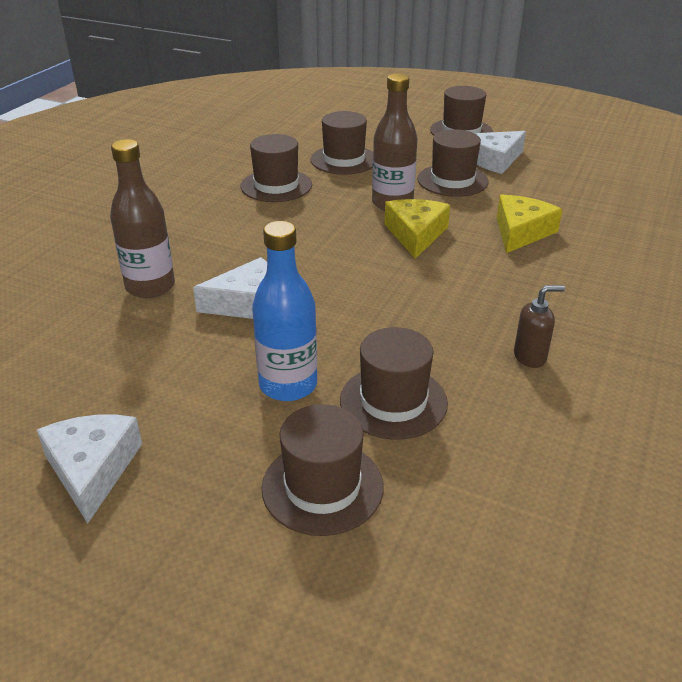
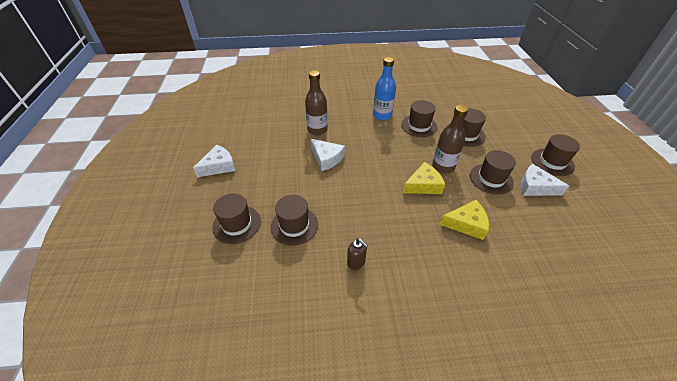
camera: 60 degrees right, 10 degrees up
blue bottle [252,221,317,401] -> blue bottle moved to [373,57,396,120]

